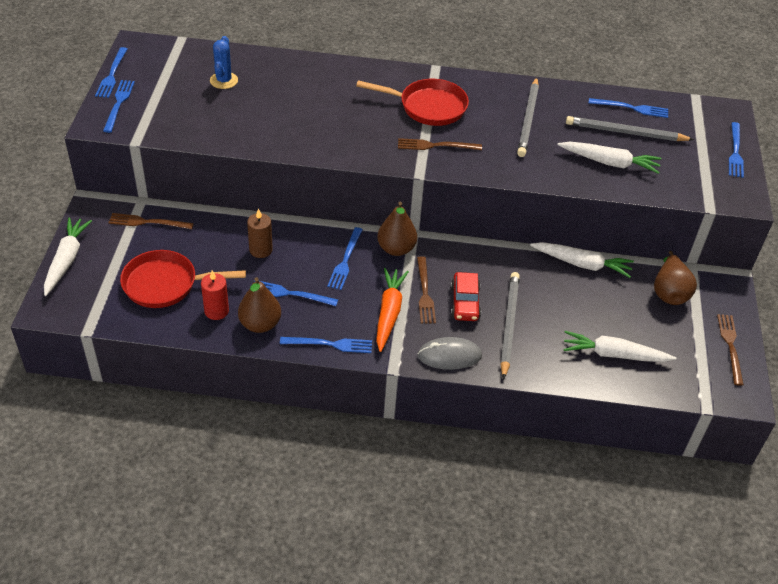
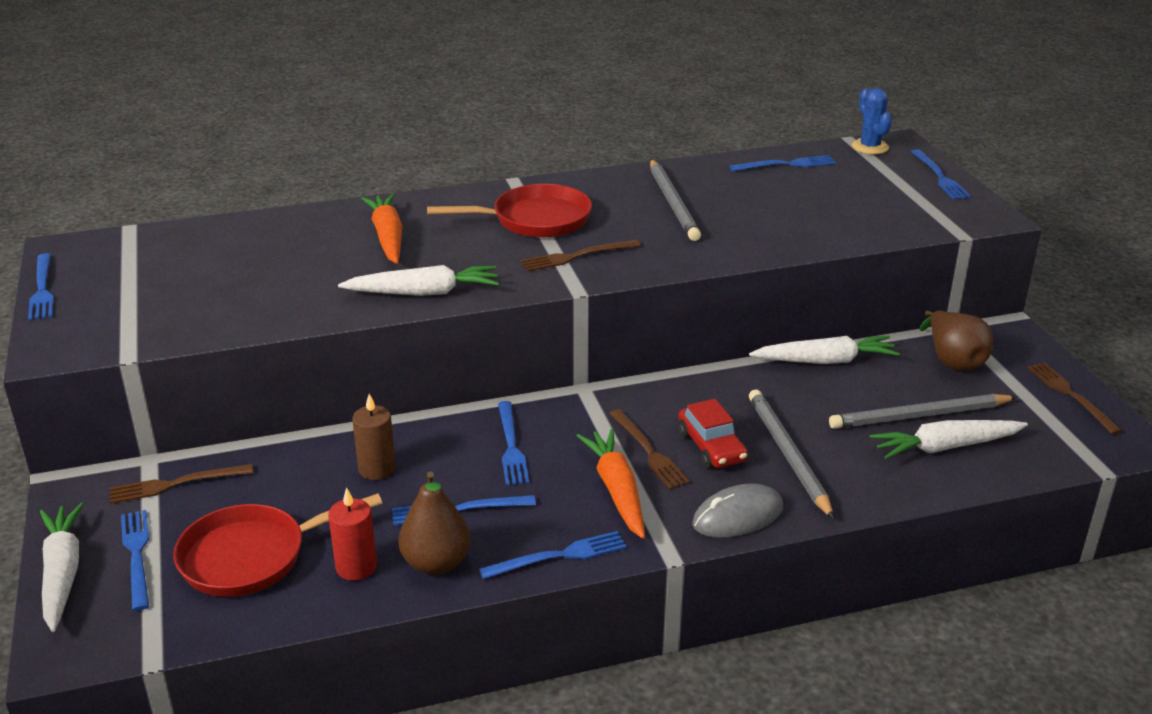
camera: 20 degrees left, 15 degrees down
blue fork [103,80,135,133] -> blue fork moved to [121,510,149,611]
blue cactus [210,36,238,89] -> blue cactus moved to [852,88,892,154]
brown pear [377,202,417,256] -> none
white carrot [557,142,661,174] -> white carrot moved to [338,265,499,296]
grey pencil [566,116,694,141] -> grey pencil moved to [829,394,1017,429]
none -> orange carrot [361,194,402,264]

